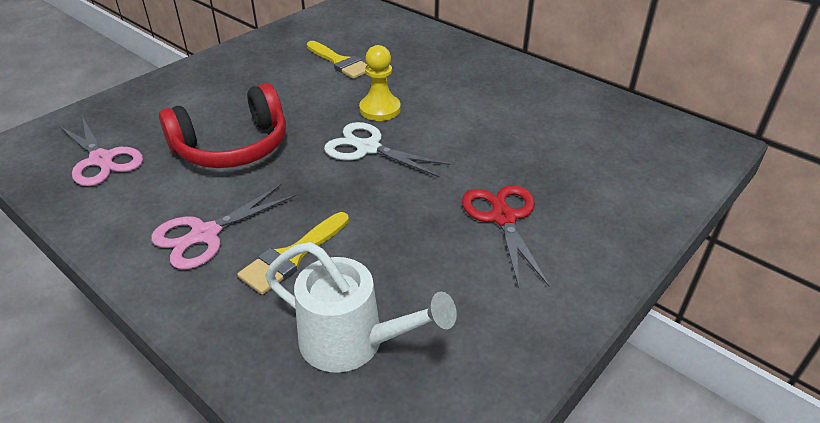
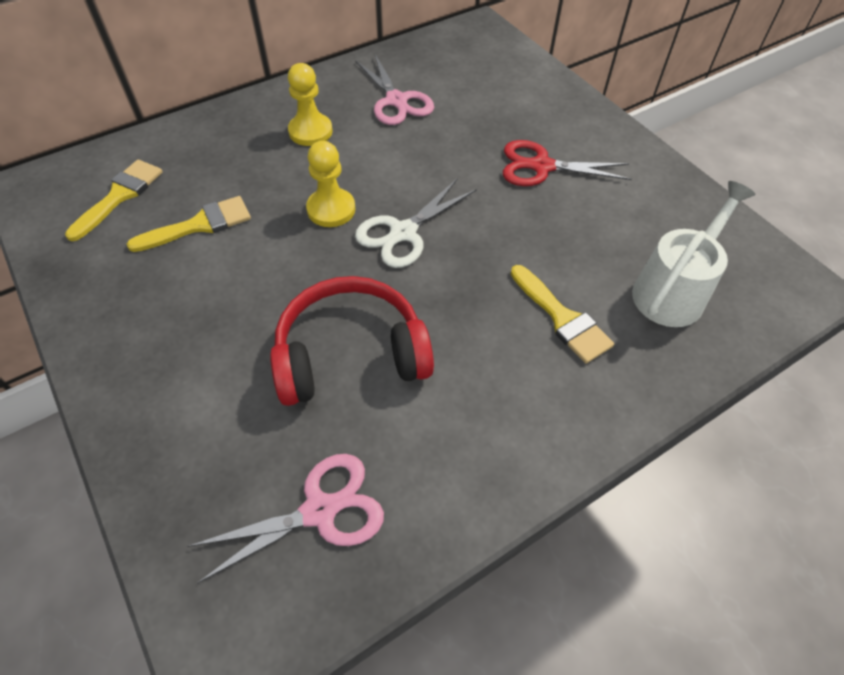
camera: 75 degrees left, 15 degrees up
pink scissors [151,184,297,269] -> pink scissors moved to [355,55,434,125]
red headphones [159,83,286,168] -> red headphones turned 90 degrees counterclockwise [270,276,434,406]
none -> yellow brush [65,160,163,241]
none -> yellow pawn [288,63,333,146]

